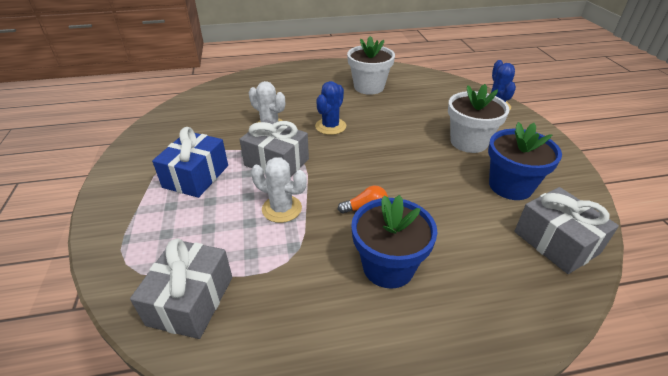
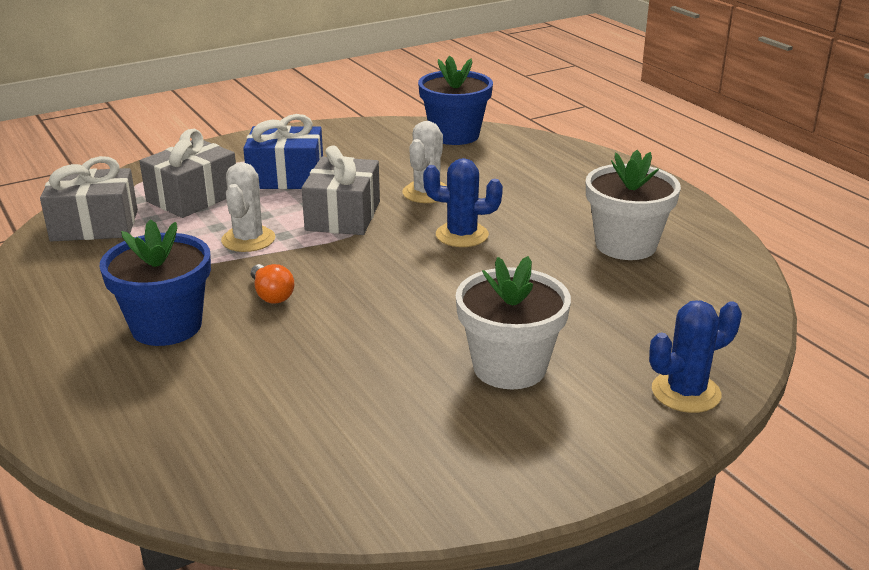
camera: 70 degrees right, 10 degrees down
blue flower pot [488,122,562,200] -> blue flower pot moved to [418,56,493,145]
grey gift [514,187,619,274] -> grey gift moved to [140,129,236,218]

